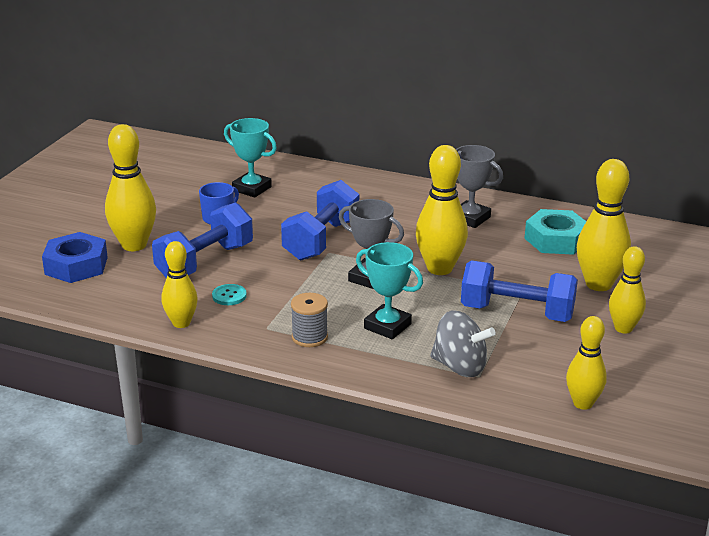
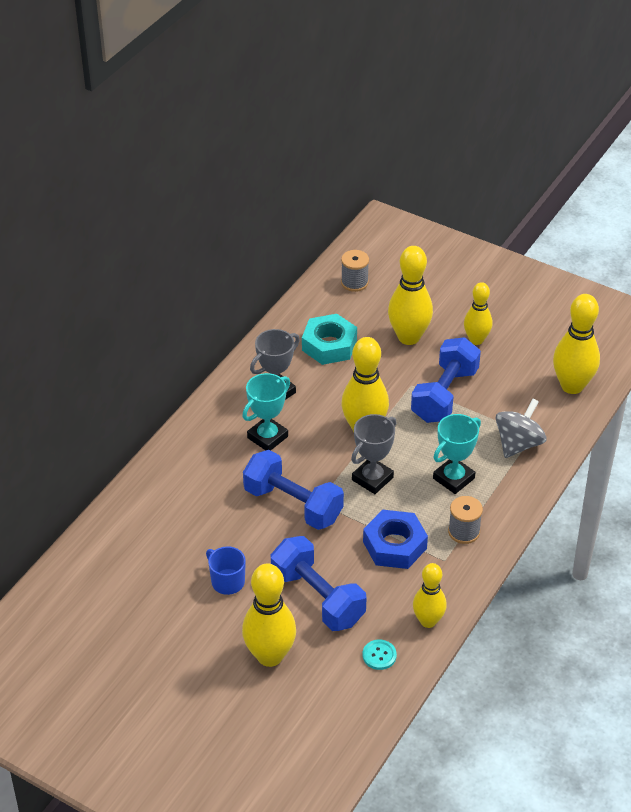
camera: 80 degrees left, 15 degrees up
blue nut [42,232,108,283] -> blue nut moved to [363,510,428,569]
turquoise button [212,284,247,305] -> turquoise button moved to [363,640,397,670]
turquoise trophy [224,118,277,198] -> turquoise trophy moved to [242,373,290,451]
yellow bowling pin [566,316,607,410] -> yellow bowling pin [553,294,600,394], size x1.56
none -> grey spool [341,250,369,292]

